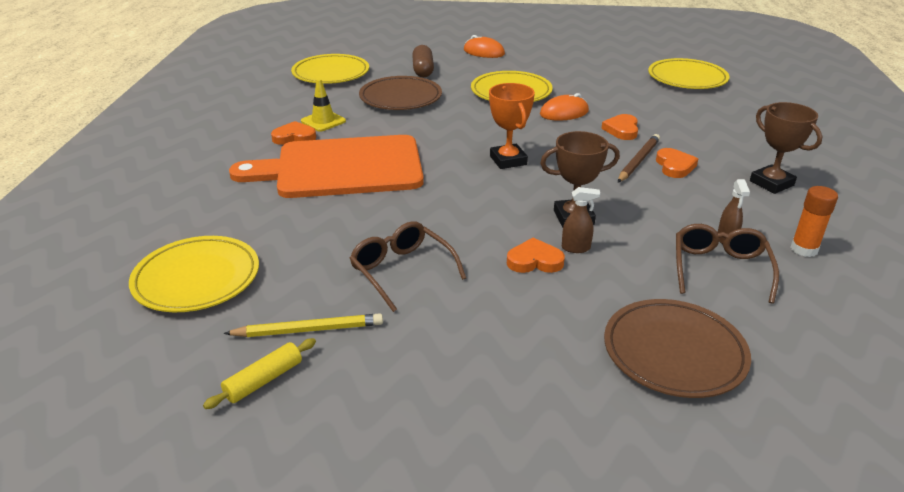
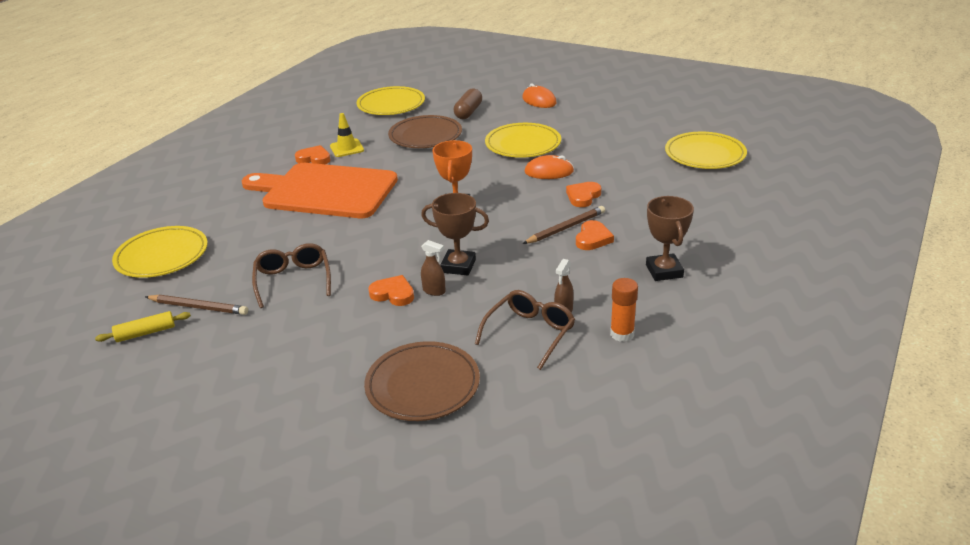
camera: 25 degrees right, 0 degrees up
yellow pencil [223,313,383,337] -> brown pencil [145,295,248,315]

